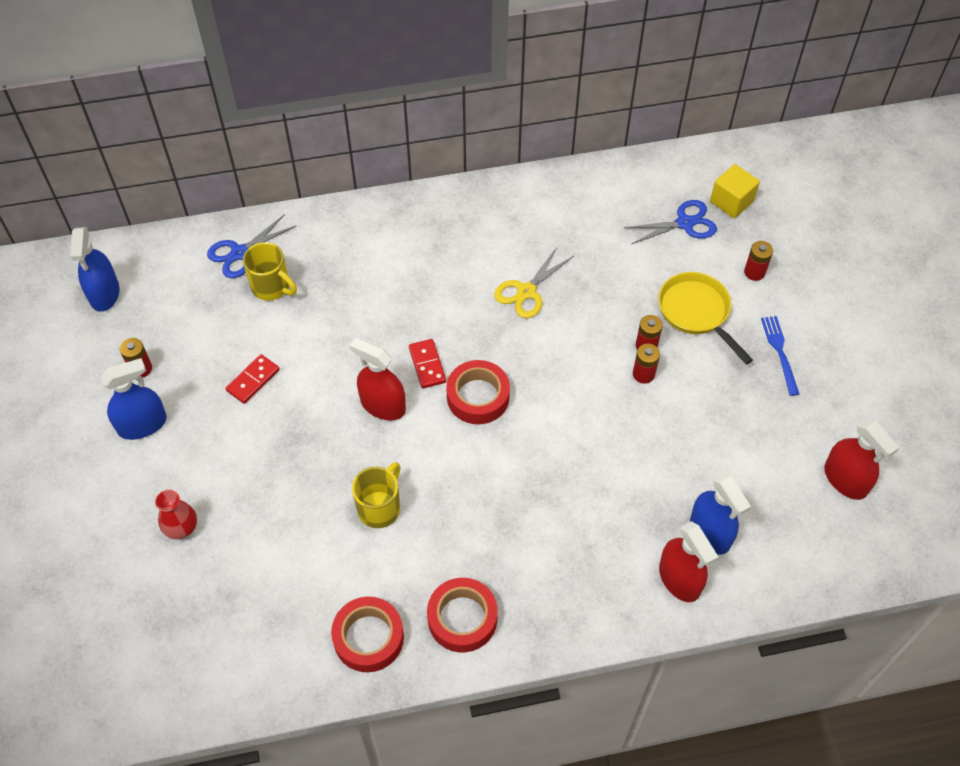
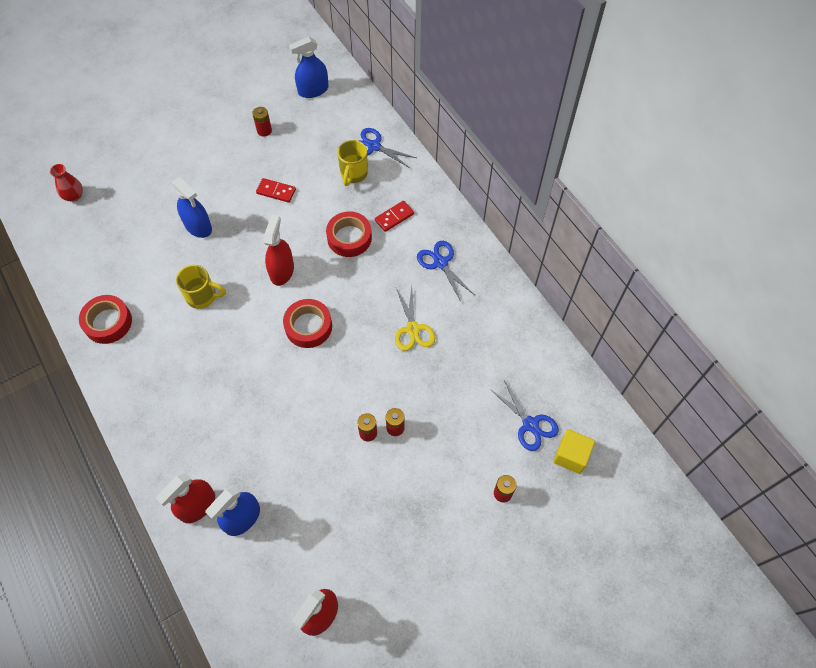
camera: 70 degrees right, 5 degrees up
blue spray bottle [101,358,167,440] -> blue spray bottle moved to [172,177,212,238]
red vase [155,490,197,539] -> red vase moved to [50,164,83,202]
red domino [409,339,446,388] -> red domino moved to [375,201,414,232]
red tape [427,578,498,652] -> red tape moved to [326,211,372,257]
yellow scissors [494,247,574,318] -> yellow scissors turned 120 degrees counterclockwise [395,286,435,351]
yellow pan [658,272,753,364] -> none
blue fork [761,316,799,396] -> none
none -> blue scissors [417,241,473,302]

